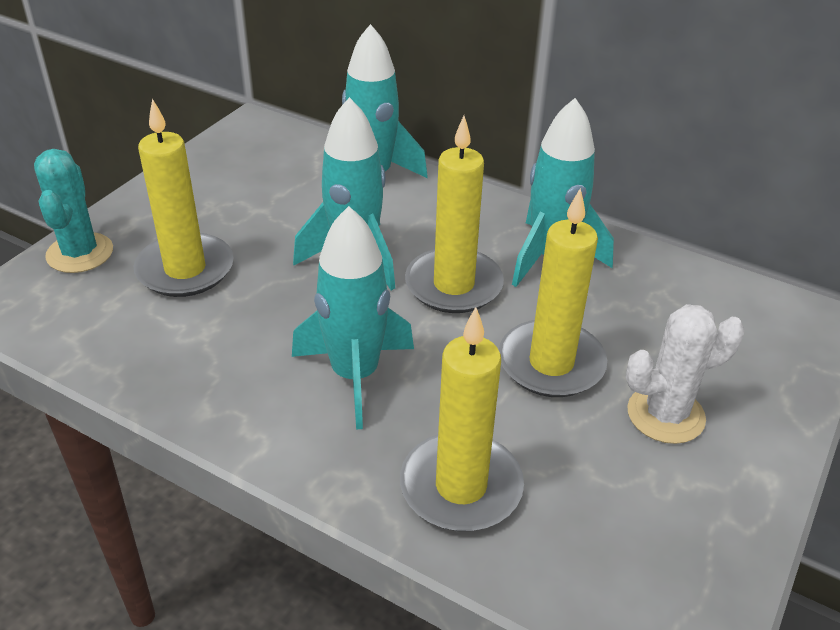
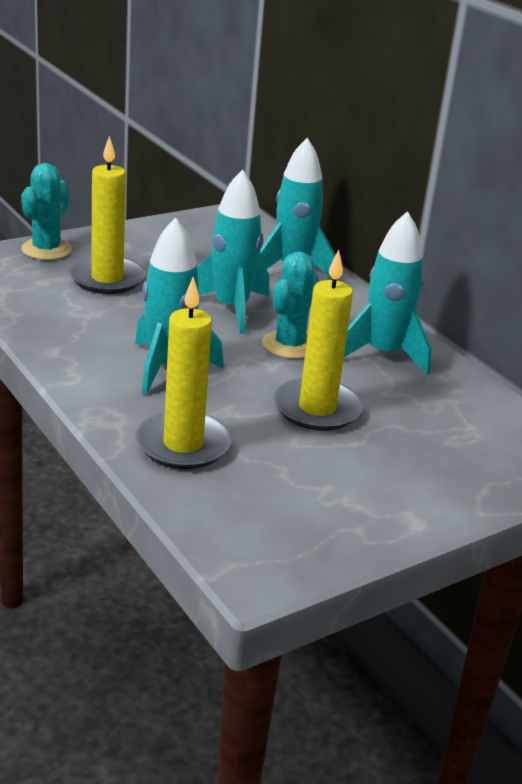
camera: 25 degrees right, 10 degrees down
yellow candle [405,116,504,313] -> turquoise cactus [262,252,319,359]
white cactus [626,304,745,444] -> none

